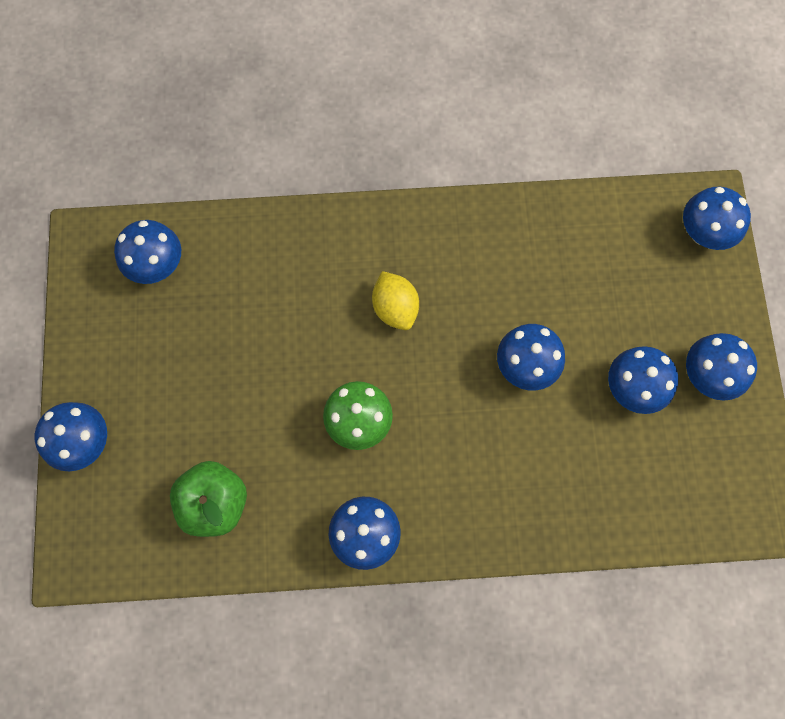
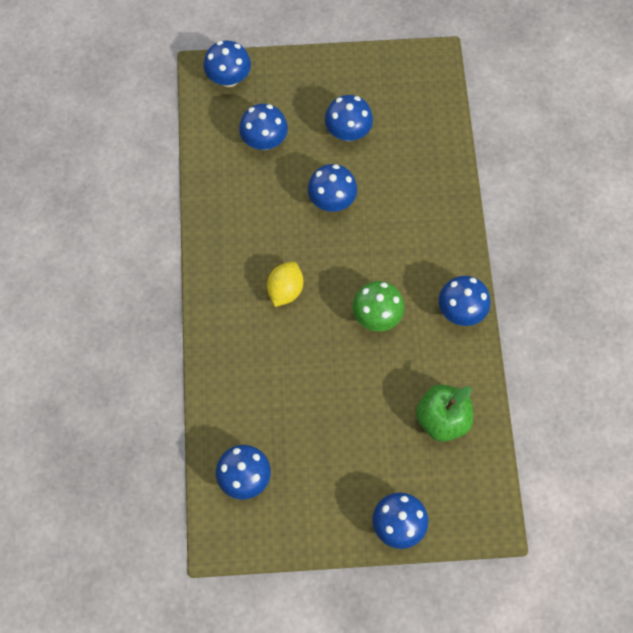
camera: 90 degrees left, 5 degrees down
yellow lemon [372,271,419,330] -> yellow lemon turned 45 degrees counterclockwise [267,262,303,307]
blue mushroom [686,333,757,400] -> blue mushroom moved to [239,104,288,150]

